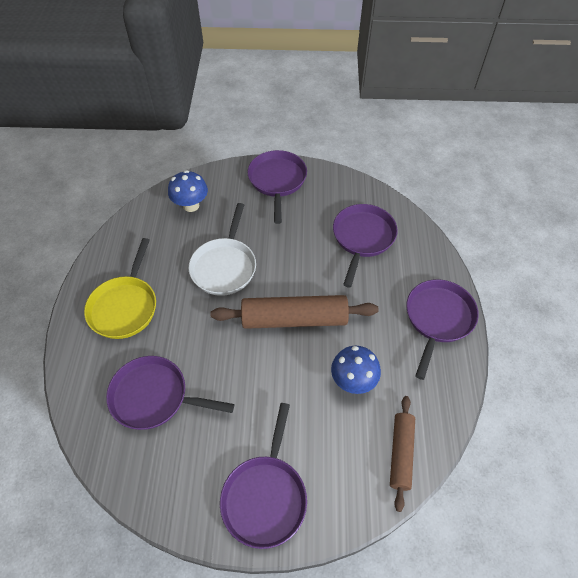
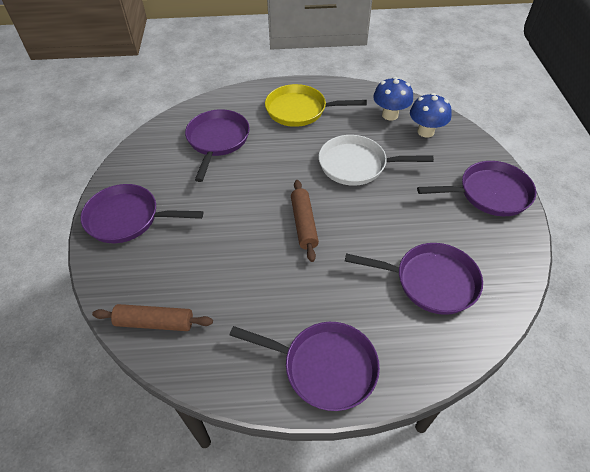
camera: 85 degrees right, 5 degrees down
brown rolling pin [211,295,379,329] -> brown rolling pin [291,180,319,262], size x0.60
blue mushroom [331,346,381,394] -> blue mushroom moved to [373,77,413,121]

